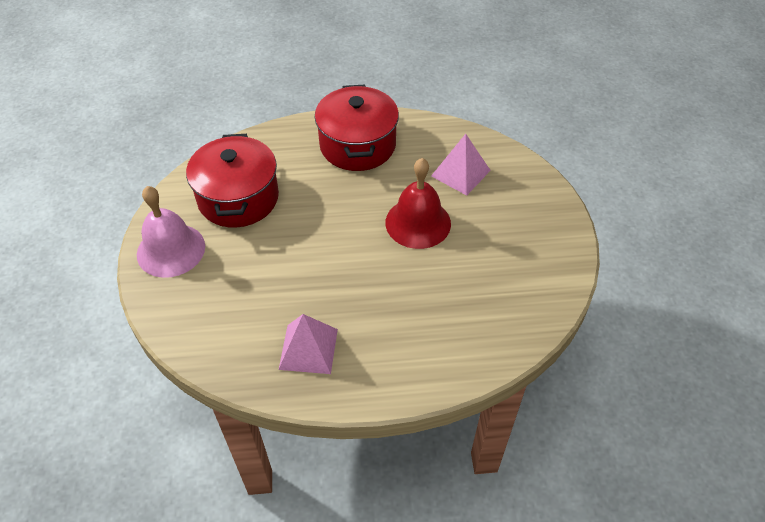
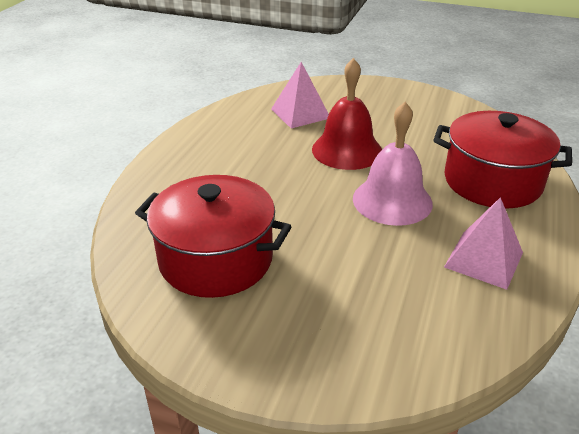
camera: 65 degrees left, 15 degrees down
pink bell [137,186,205,278] -> pink bell moved to [353,102,433,226]
red pot [315,85,399,171] -> red pot moved to [433,111,572,208]

